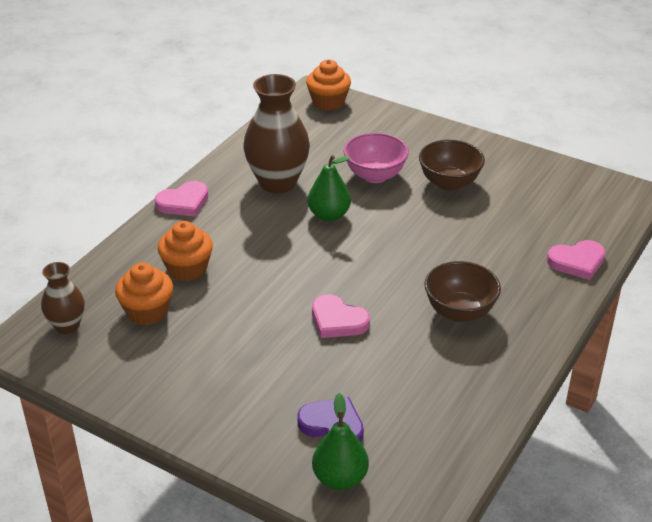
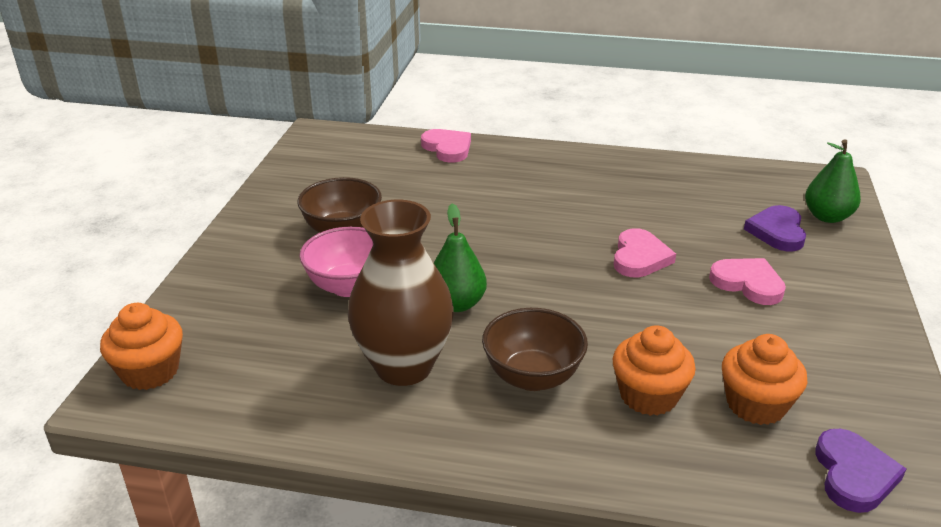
camera: 110 degrees left, 5 degrees down
brown vase [41,262,85,334] -> purple heart [815,429,906,513]
pink heart [155,181,209,217] -> pink heart moved to [709,258,786,305]
brown bowl [424,261,501,322] -> brown bowl moved to [482,308,588,391]

